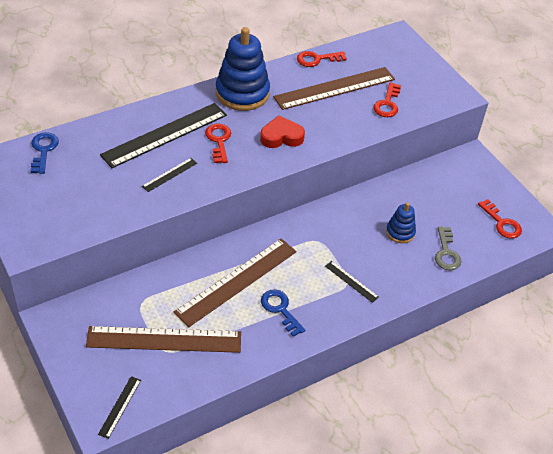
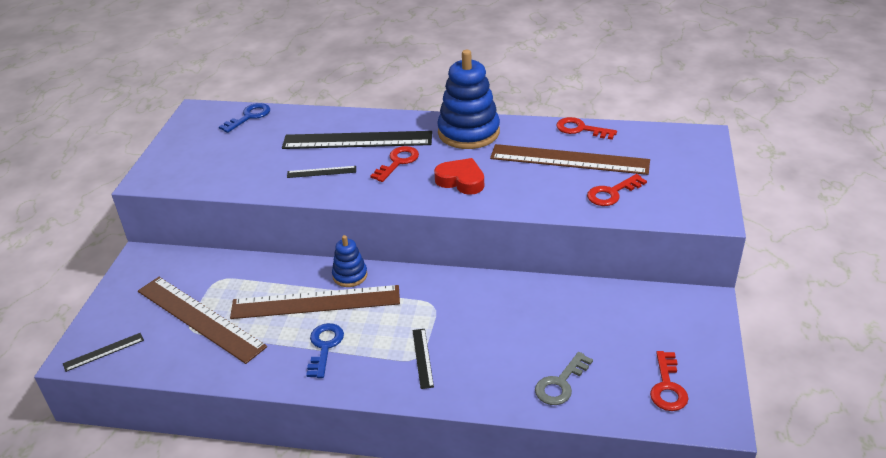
camera: 45 degrees right, 10 degrees down
blue stacking toy [386,203,416,243] -> blue stacking toy moved to [332,235,368,287]

